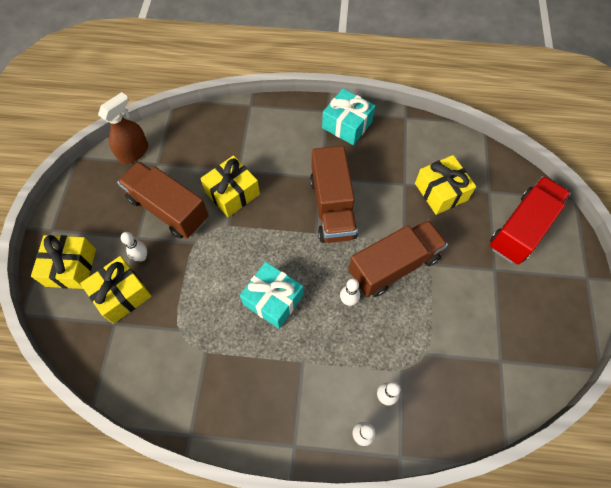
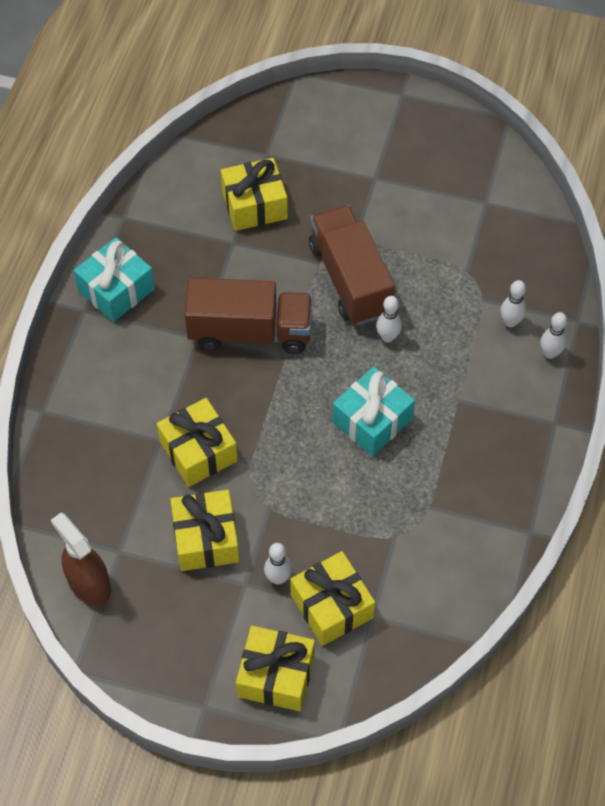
camera: 80 degrees left, 5 degrees down
brown truck [117,161,209,239] -> yellow gift [170,490,239,571]
red truck [490,176,571,265] -> none

